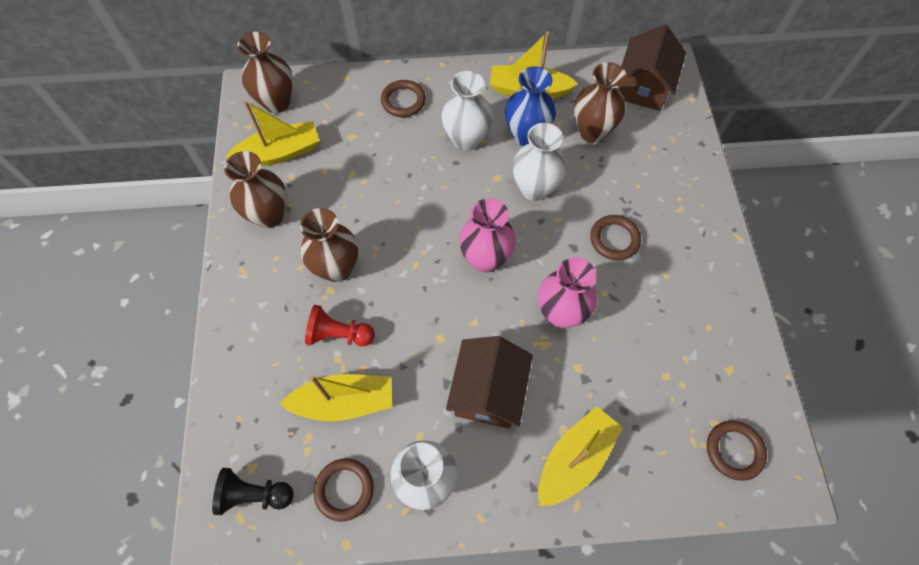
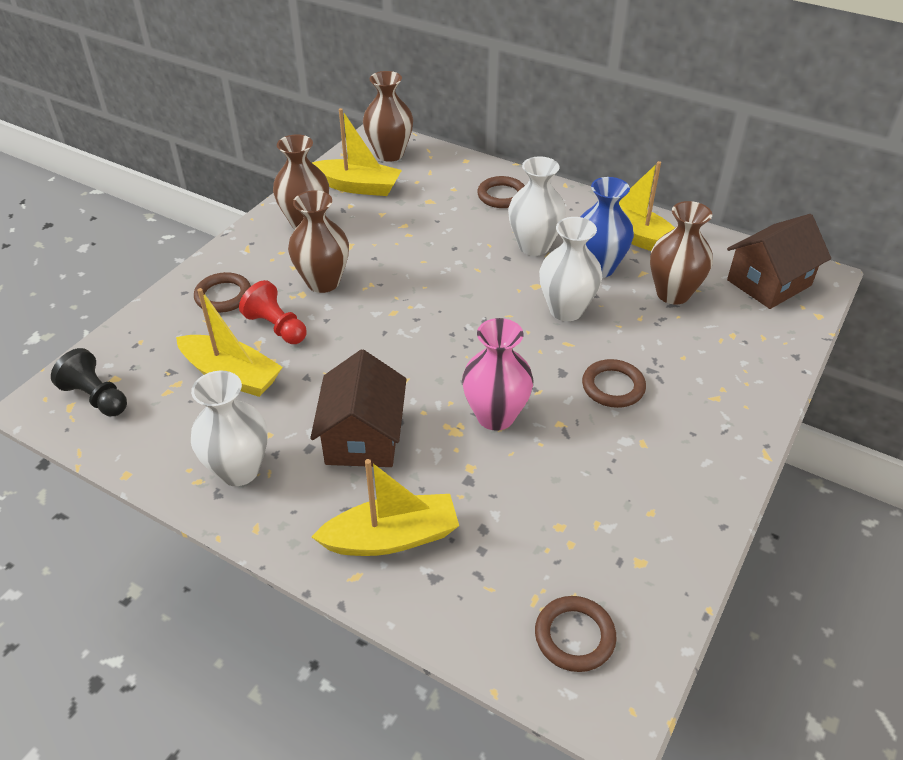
camera: 35 degrees right, 20 degrees down
brown ring [313,459,374,521] -> brown ring moved to [194,272,251,313]
brown house [446,336,533,428] -> brown house turned 45 degrees counterclockwise [310,350,406,467]
pink vase [459,198,516,273] -> none

